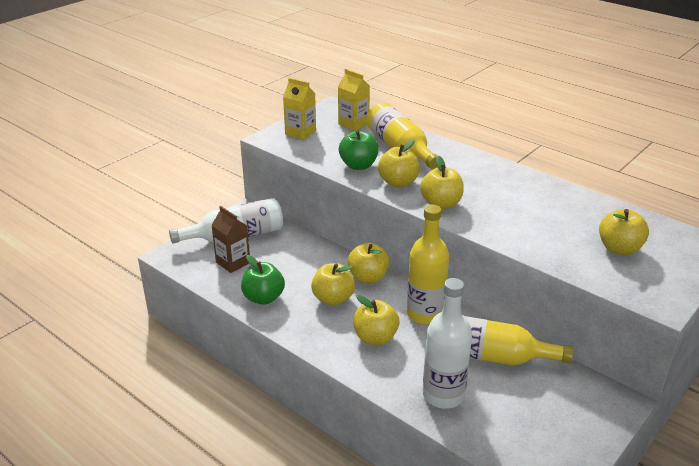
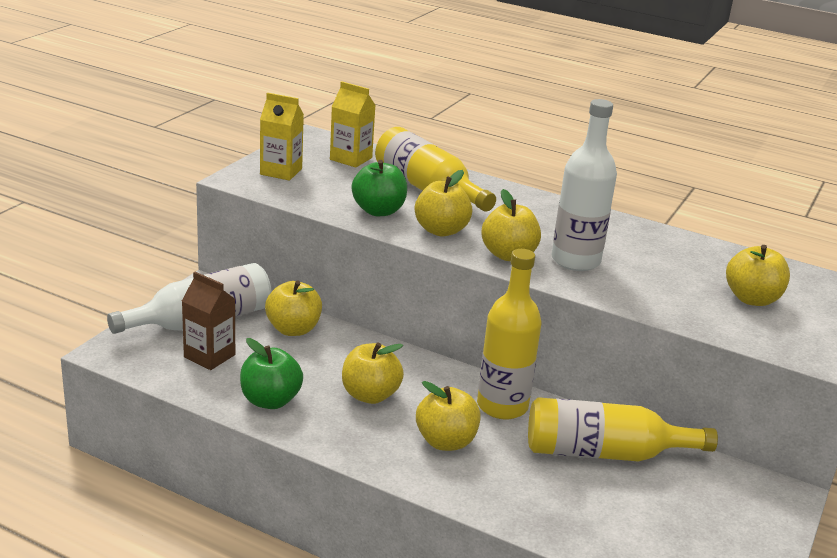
camera: 15 degrees left, 5 degrees down
yellow apple [348,243,390,283] -> yellow apple moved to [265,281,322,336]
white bottle [423,278,472,409] -> white bottle moved to [552,99,617,271]

